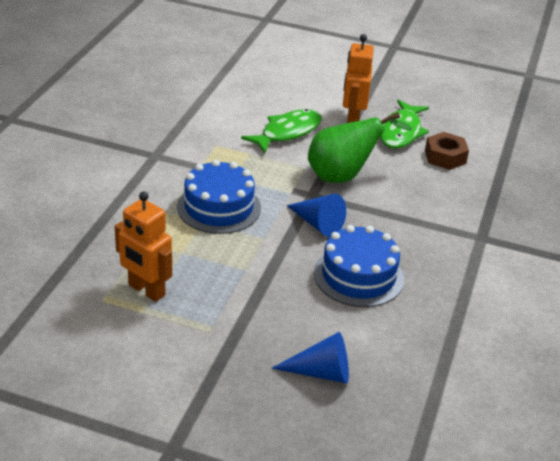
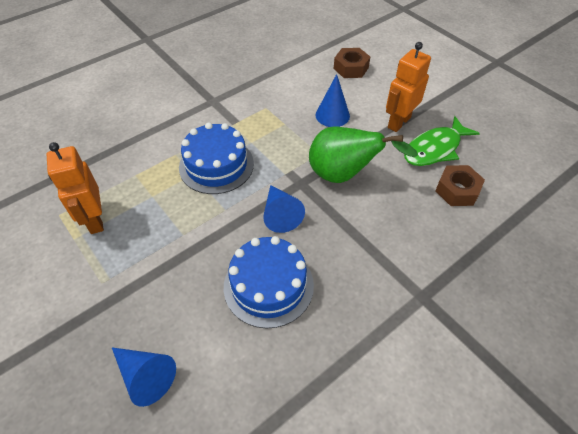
camera: 35 degrees right, 15 degrees up
green fish [241,109,322,153] -> blue cone [316,74,350,127]
none -> brown nut [334,48,370,78]

